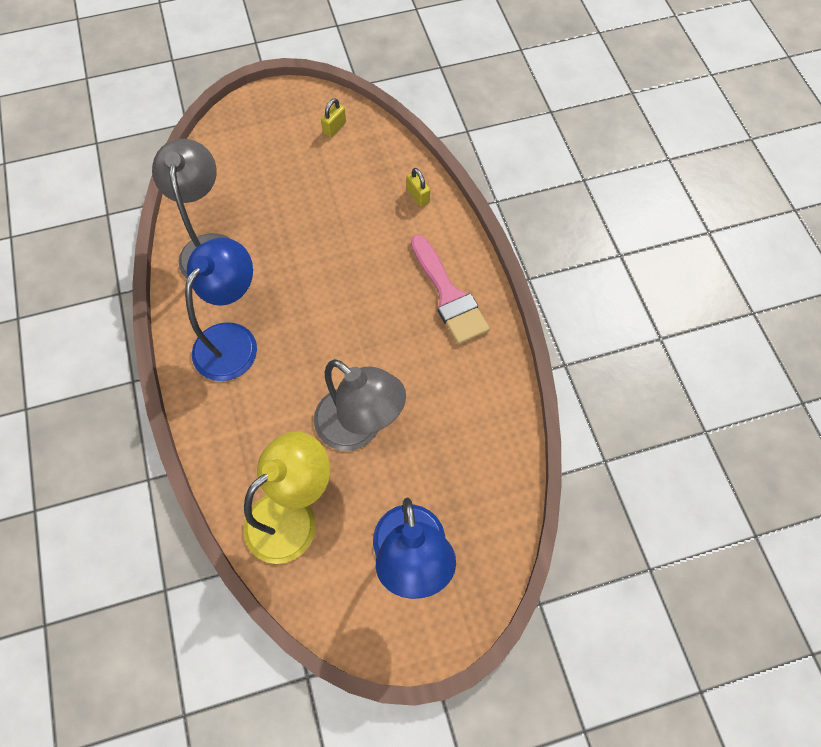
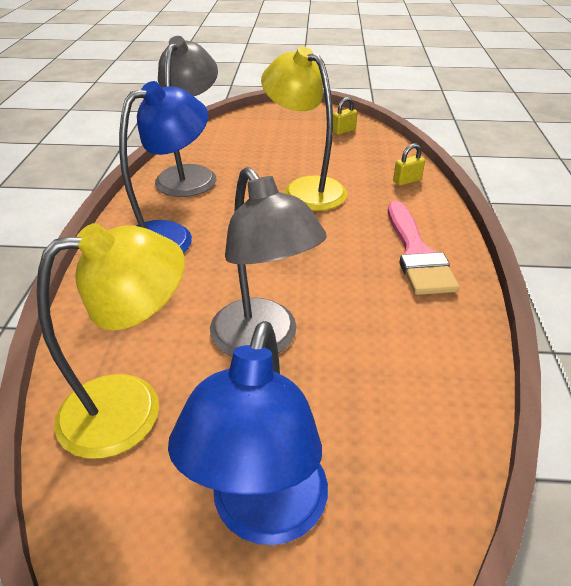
camera: 20 degrees right, 25 degrees down
yellow padlock [407,168,430,207] -> yellow padlock turned 75 degrees clockwise [393,144,425,186]
none -> yellow lamp [261,46,347,211]

